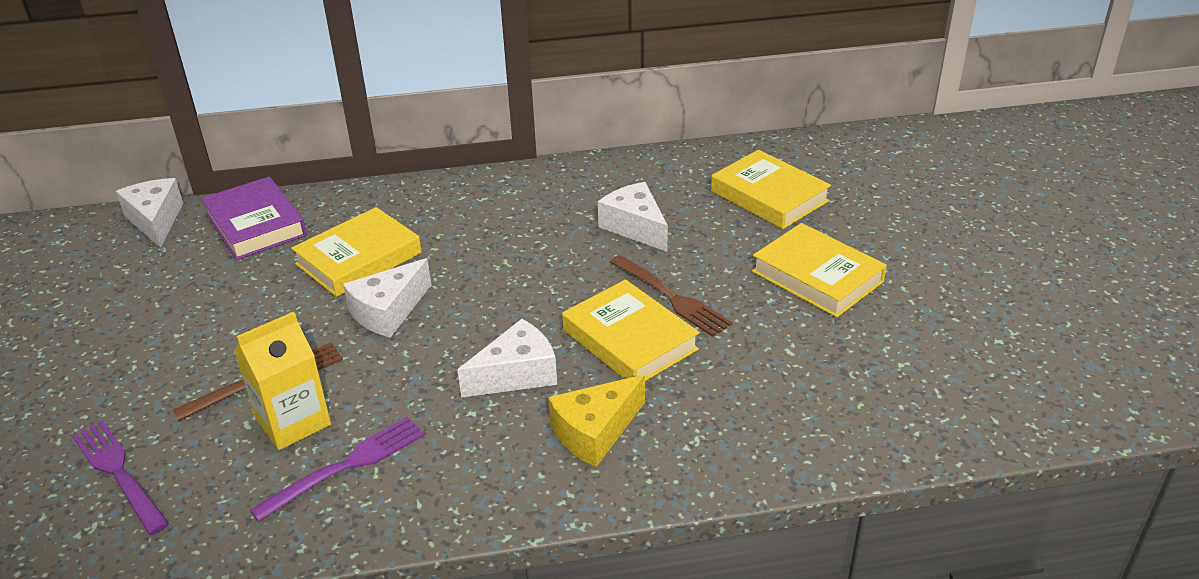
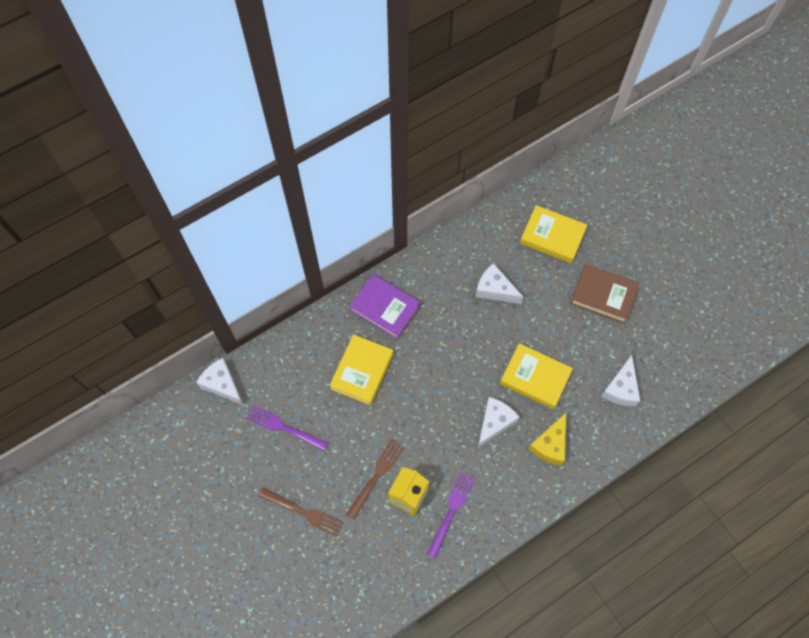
camera: 25 degrees left, 30 degrees up
purple fork [72,420,169,535] -> purple fork moved to [246,405,328,451]
purple book [201,176,307,260] -> purple book moved to [349,274,420,339]
white cheese [343,258,431,338] -> white cheese moved to [601,355,640,406]
brown fork [610,255,733,337] -> brown fork moved to [258,487,343,537]
yellow book [752,223,887,317] -> brown book [571,264,639,324]

